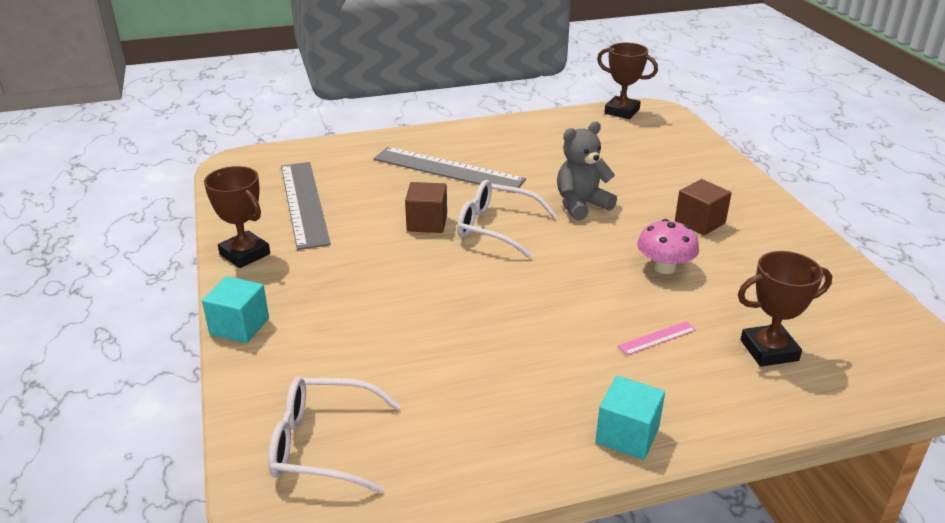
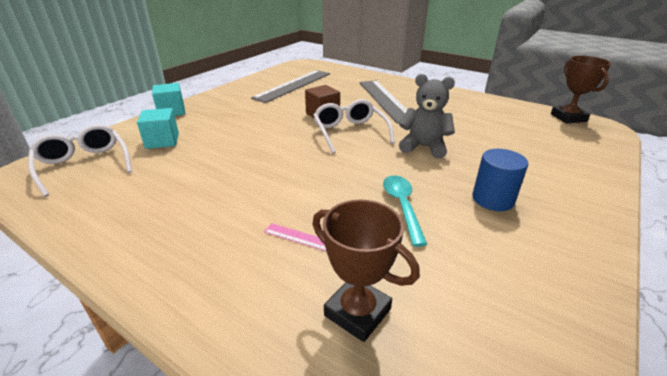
camera: 50 degrees right, 0 degrees up
brown trophy [204,166,270,268] -> none
turquoise cube [596,376,665,460] -> turquoise cube moved to [137,108,179,149]
pink mushroom [637,219,699,274] -> turquoise spoon [383,175,427,247]
brown cube [675,179,731,236] -> blue cylinder [473,149,528,211]

